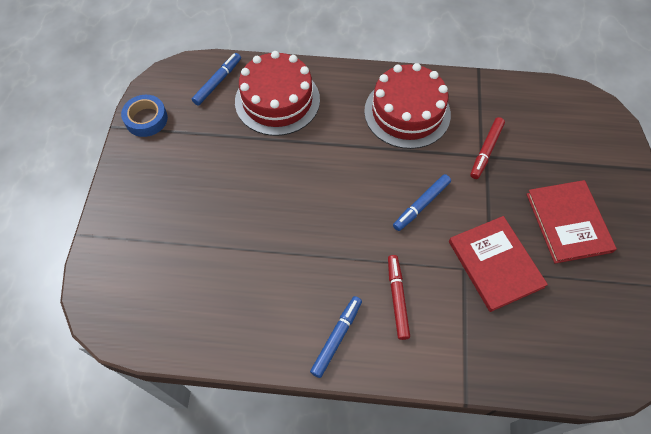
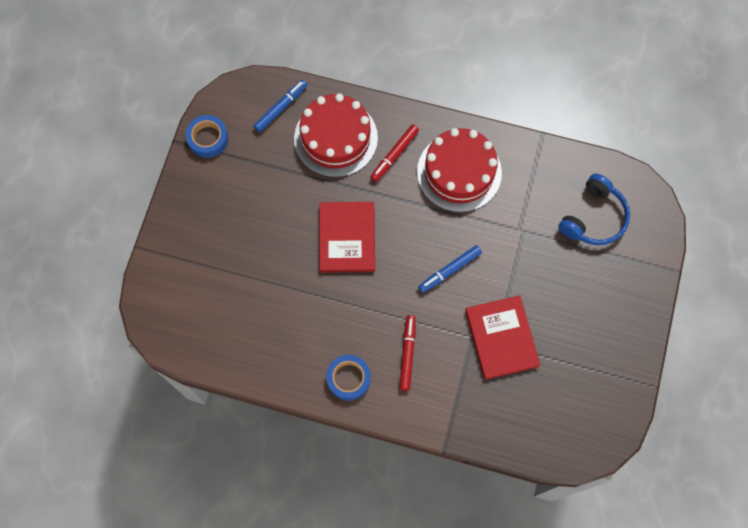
camera: 10 degrees right, 10 degrees up
blue marker [310,296,362,378] -> blue tape [326,355,371,401]
red marker [470,117,505,179] -> red marker moved to [370,125,419,182]
red book [526,180,617,264] -> red book moved to [319,202,375,273]
none -> blue headphones [558,174,630,245]

